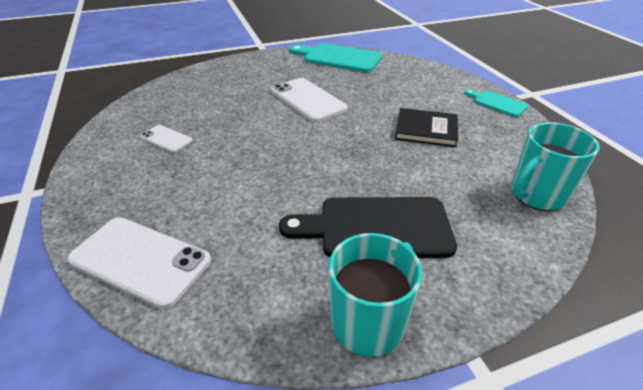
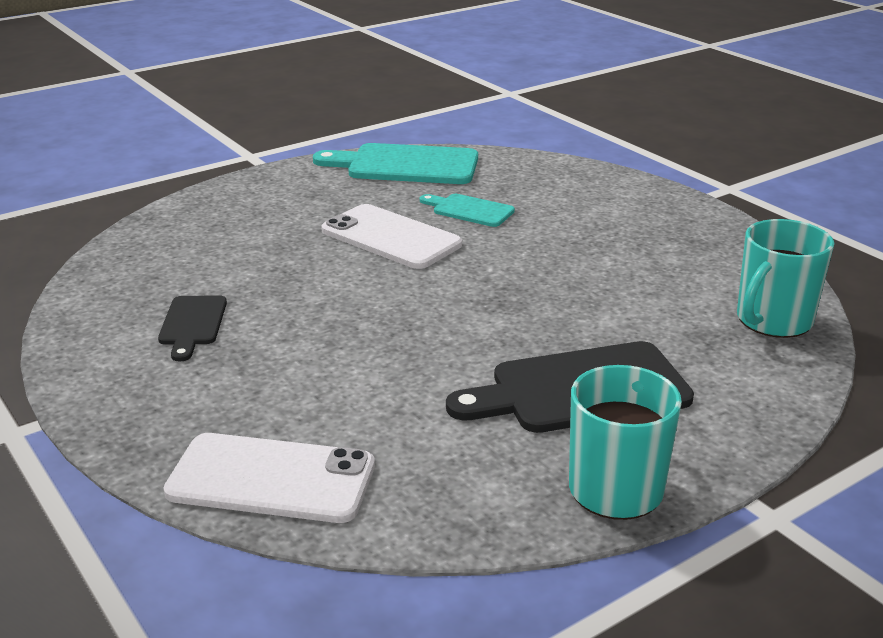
camera: 15 degrees left, 10 degrees down
white phone [140,125,193,152] -> black cutting board [158,295,227,361]
black book [395,108,458,147] -> none
turquoise cutting board [464,89,528,117] -> turquoise cutting board moved to [420,194,515,227]

